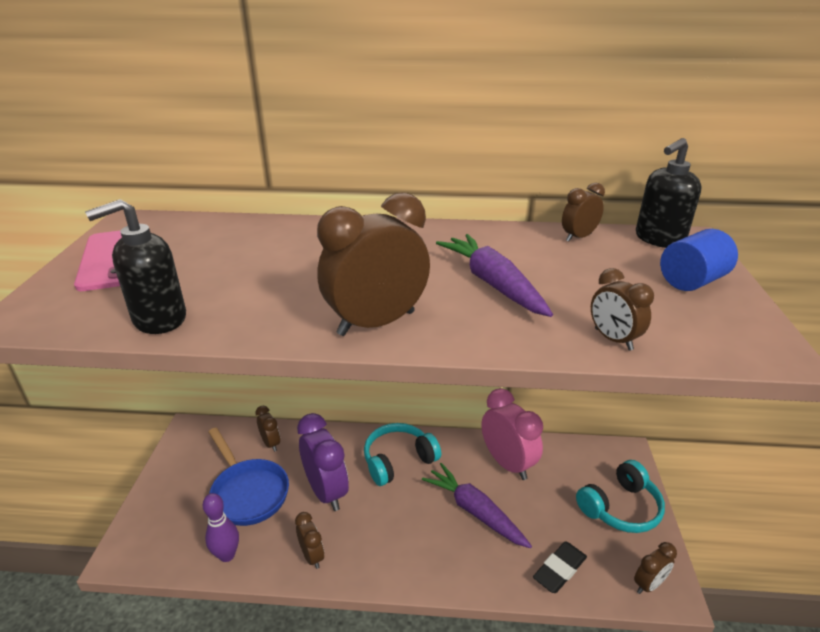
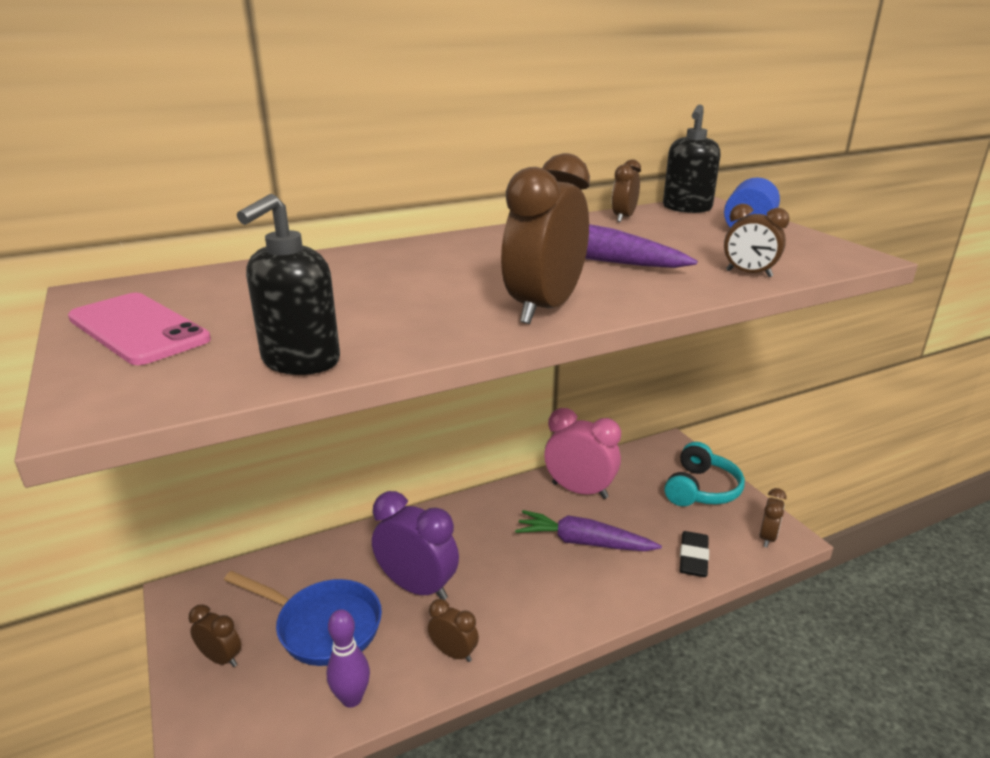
camera: 30 degrees left, 5 degrees down
brown clock [255,406,280,452] -> brown clock moved to [189,604,241,667]
turquoise headphones [364,423,441,486] -> none

